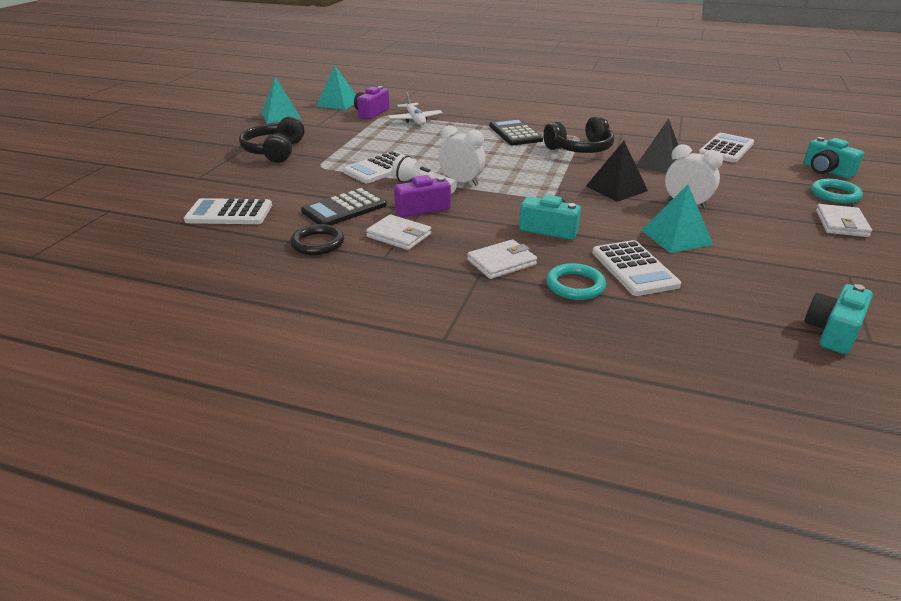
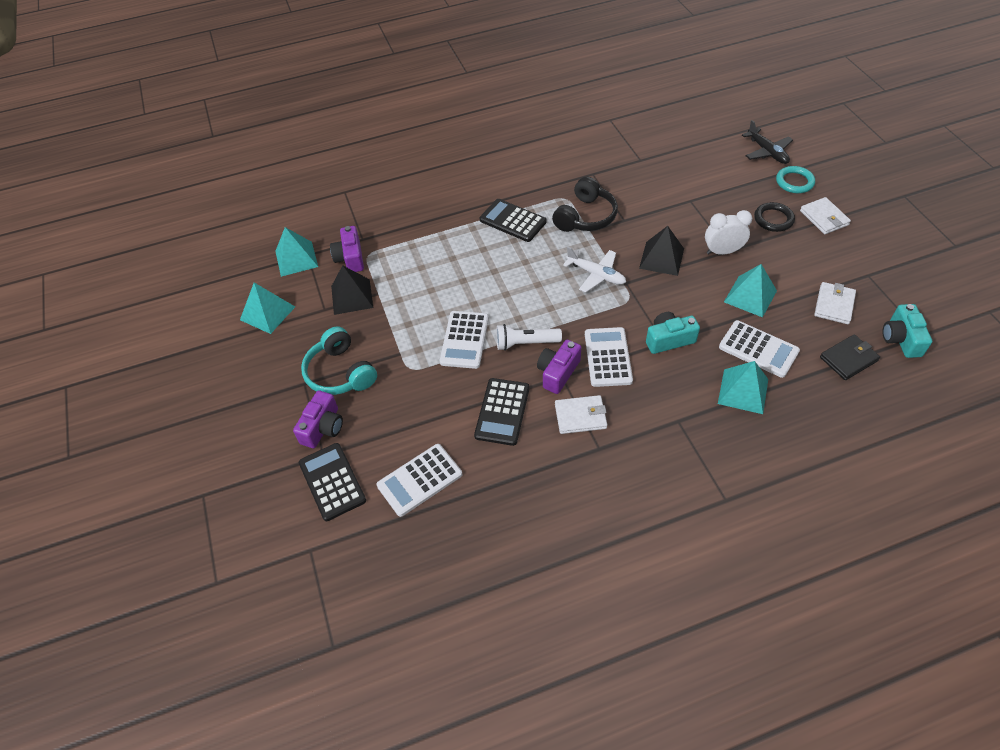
camera: 35 degrees left, 20 degrees up
black headphones [239,116,305,163] -> turquoise headphones [301,327,377,395]
black ring [290,224,344,255] -> black ring moved to [754,202,795,232]
white plane [388,92,443,125] -> white plane moved to [563,247,626,293]
white clock [438,125,485,185] -> none
white wallet [467,239,537,279] -> white wallet moved to [814,282,856,324]
turquoise ring [546,263,606,300] -> turquoise pyramid [718,361,768,414]
black pyramid [636,118,678,173] -> black pyramid moved to [331,265,373,315]
white calculator [698,133,754,163] -> white calculator moved to [585,327,633,387]
turquoise camera [803,137,864,178] -> black plane [742,120,793,164]
none -> purple camera [293,391,343,448]
none -> black calculator [299,443,366,521]
none -> black wallet [820,334,880,380]

